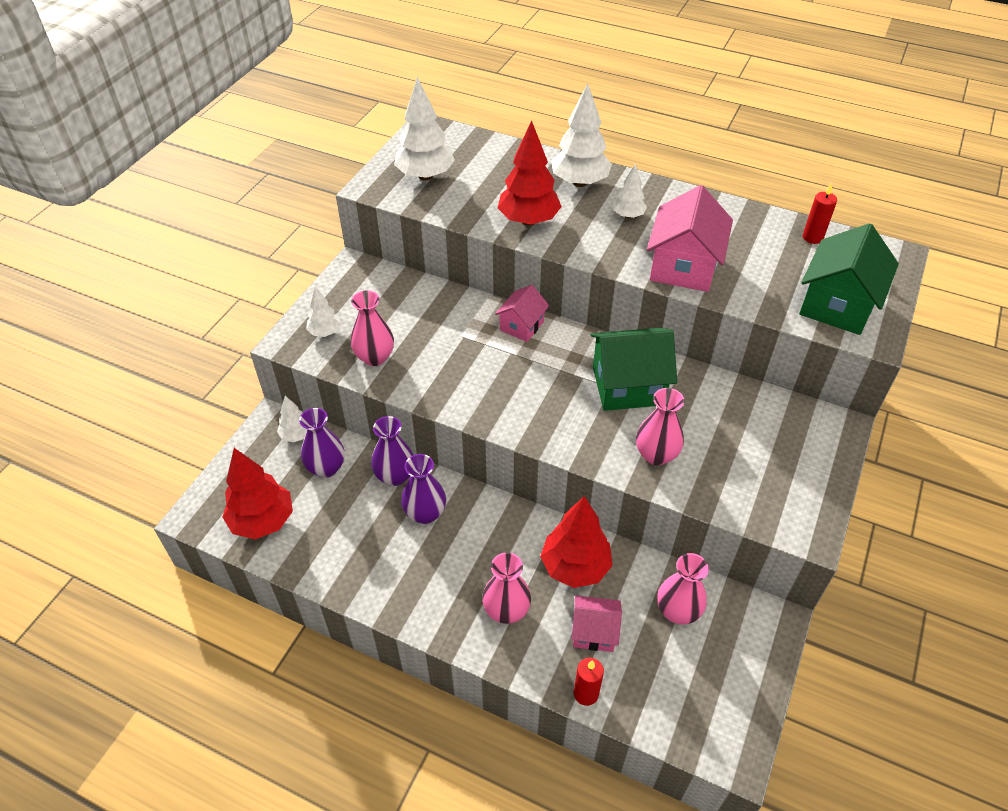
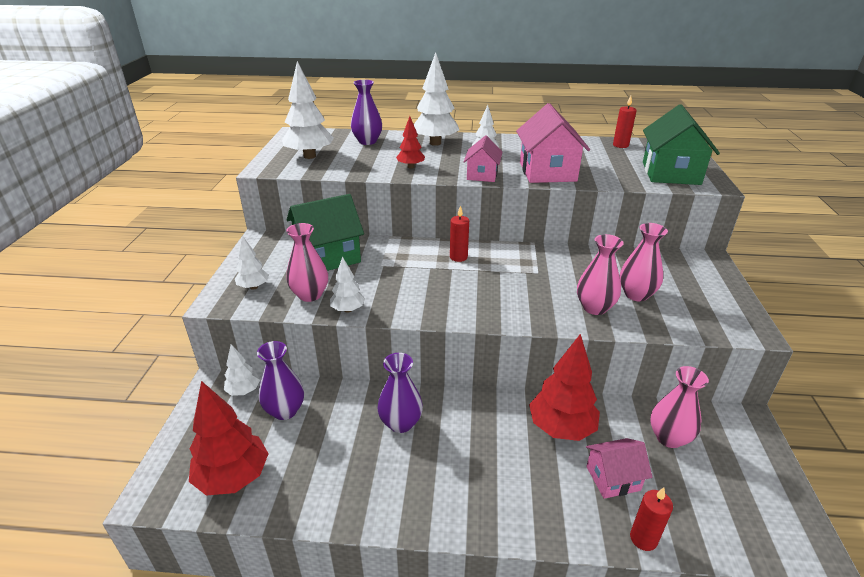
camera: 20 degrees left, 15 degrees down
purple vase [371,416,413,486] -> purple vase moved to [351,80,382,145]
pink vase [482,552,531,624] -> pink vase moved to [620,223,668,301]
pink house [495,285,549,342] -> pink house moved to [464,135,502,182]
red tree [498,120,562,226] -> red tree [396,116,425,169], size x0.55
green house [591,328,677,411] -> green house moved to [287,194,364,271]
none -> white tree [330,256,365,313]
none -> red candle [450,206,469,262]

